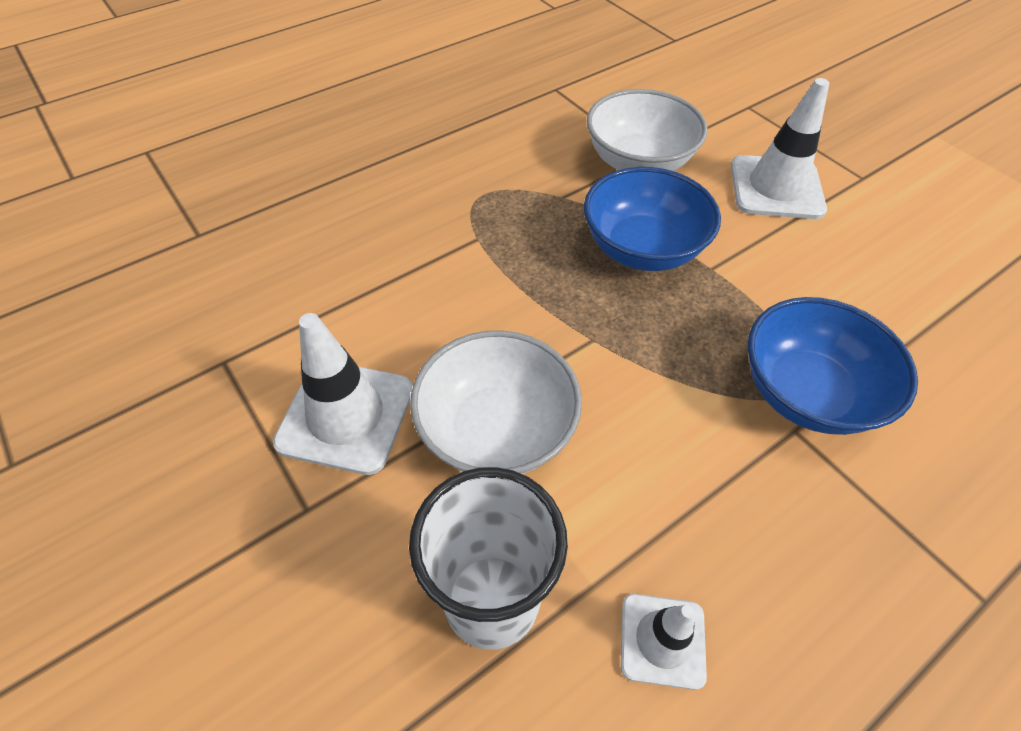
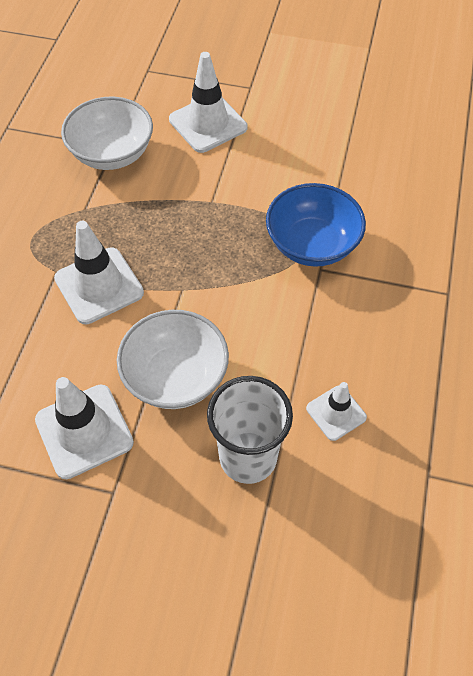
camera: 40 degrees left, 5 degrees up
blue bowl [584,167,721,271] -> none
none -> white traffic cone [54,221,144,324]

